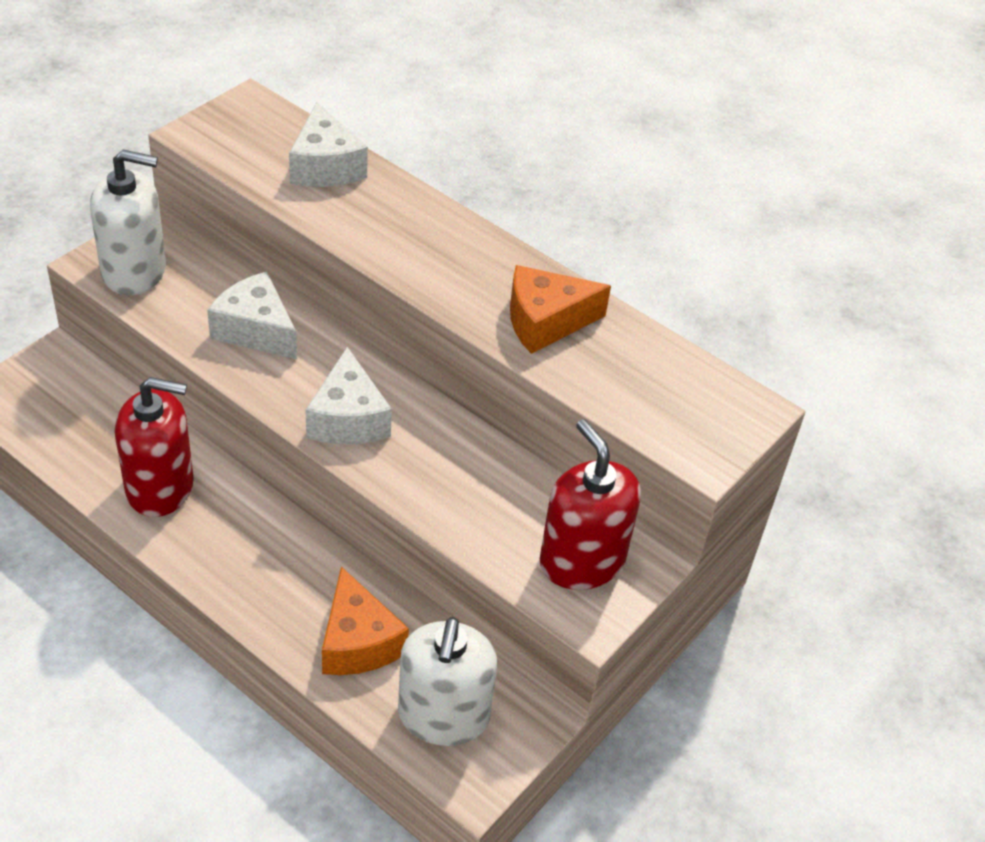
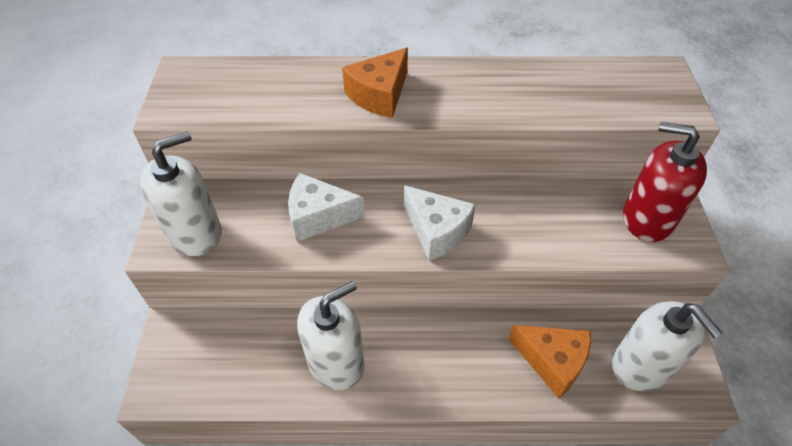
camera: 35 degrees left, 5 degrees up
red soap dispenser [115,377,194,517] -> white soap dispenser [297,281,364,390]
white cheese [289,102,368,187] -> none
orange cheese [510,265,611,354] -> orange cheese moved to [342,48,408,118]

